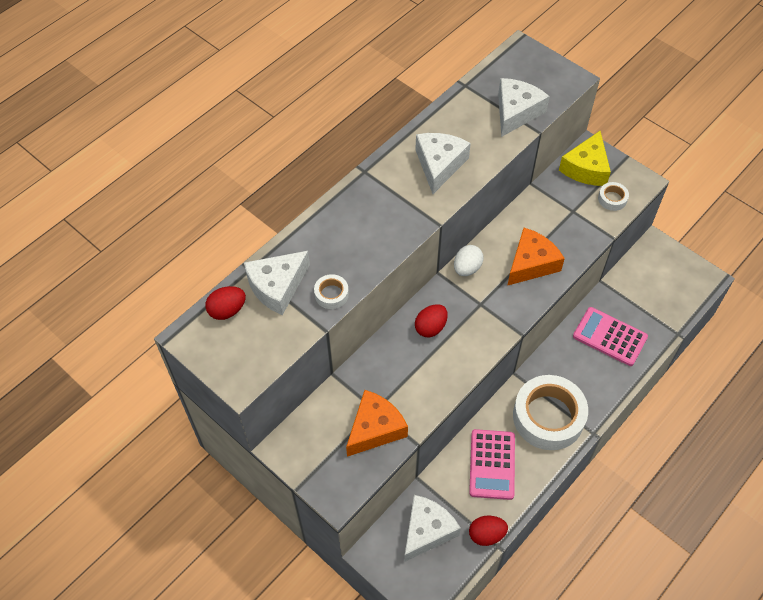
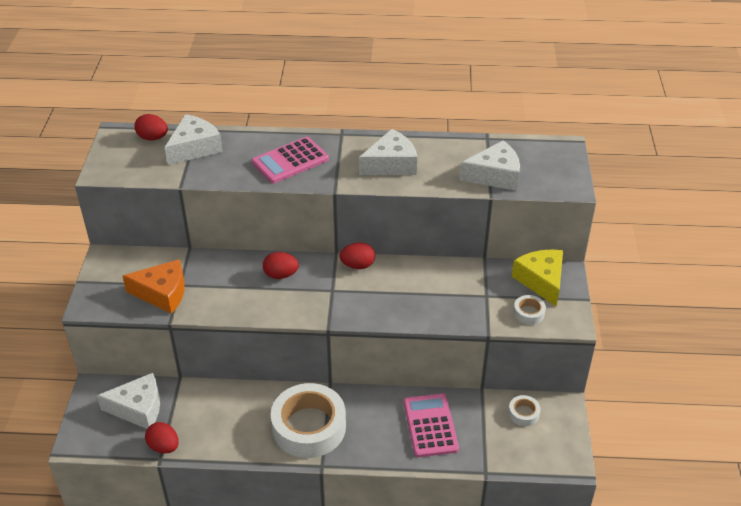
camera: 50 degrees right, 15 degrees down
white cheese [244,251,310,315] -> white cheese turned 120 degrees clockwise [165,114,223,165]
white tape [314,274,349,309] -> white tape moved to [508,395,541,426]
white egg [454,245,483,276] -> red egg [339,243,375,269]
pink calculator [469,429,515,500] -> pink calculator moved to [252,137,329,184]
orange cheese [507,228,565,286] -> none
yellow cheese [559,131,611,186] -> yellow cheese turned 90 degrees clockwise [512,249,563,306]

